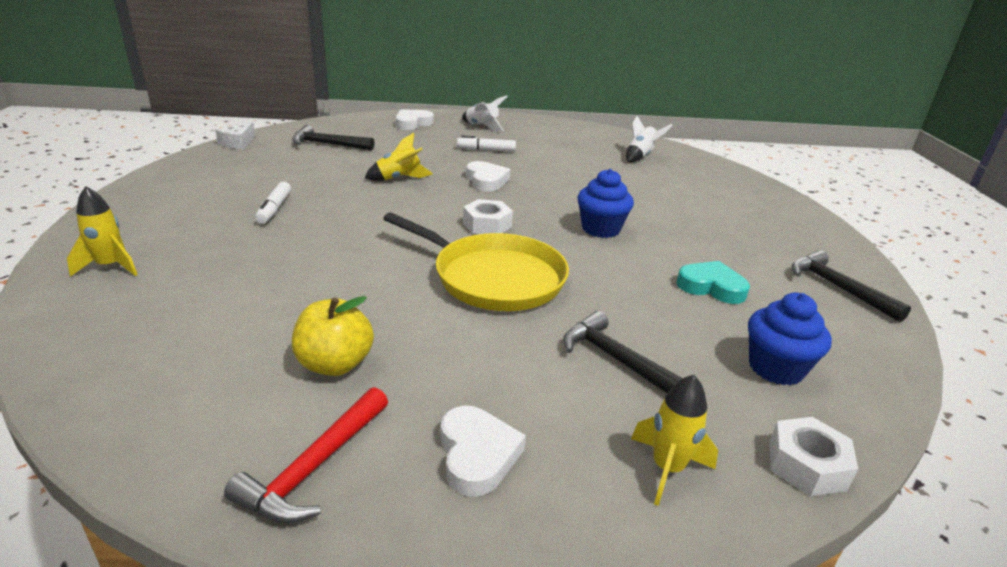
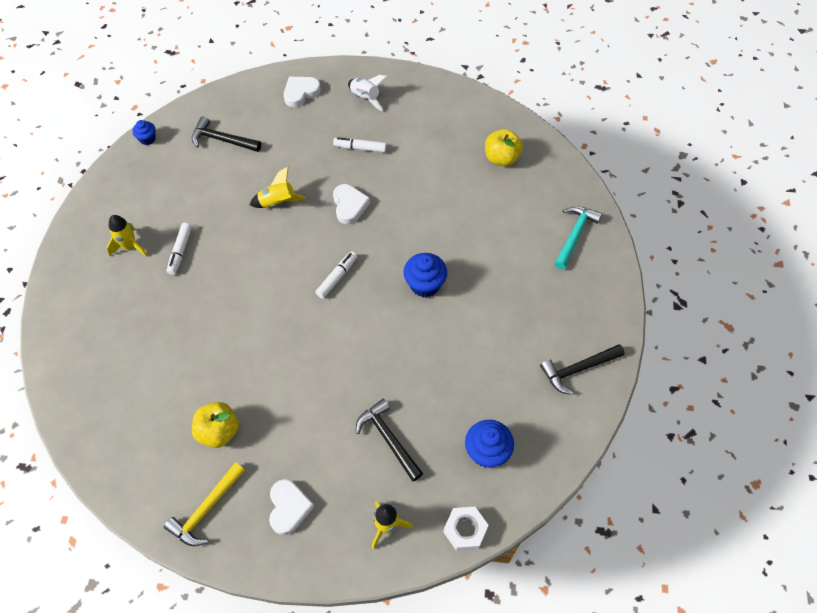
camera: 10 degrees right, 30 degrees up
yellow rocket [67,186,138,277] -> yellow rocket moved to [107,215,148,257]
white cheese [215,122,255,149] -> blue cupcake [132,120,155,145]
red hammer [224,387,388,523] -> yellow hammer [164,462,245,546]
yellow pan [383,212,569,311] -> none
white nut [463,199,513,235] -> white marker [315,251,357,299]
white rocket [626,116,672,162] -> yellow apple [485,129,523,166]
turquoise heart [677,261,750,304] -> none
black hammer [792,250,911,322] -> black hammer turned 90 degrees counterclockwise [540,344,625,395]
none -> turquoise hammer [554,206,602,269]

